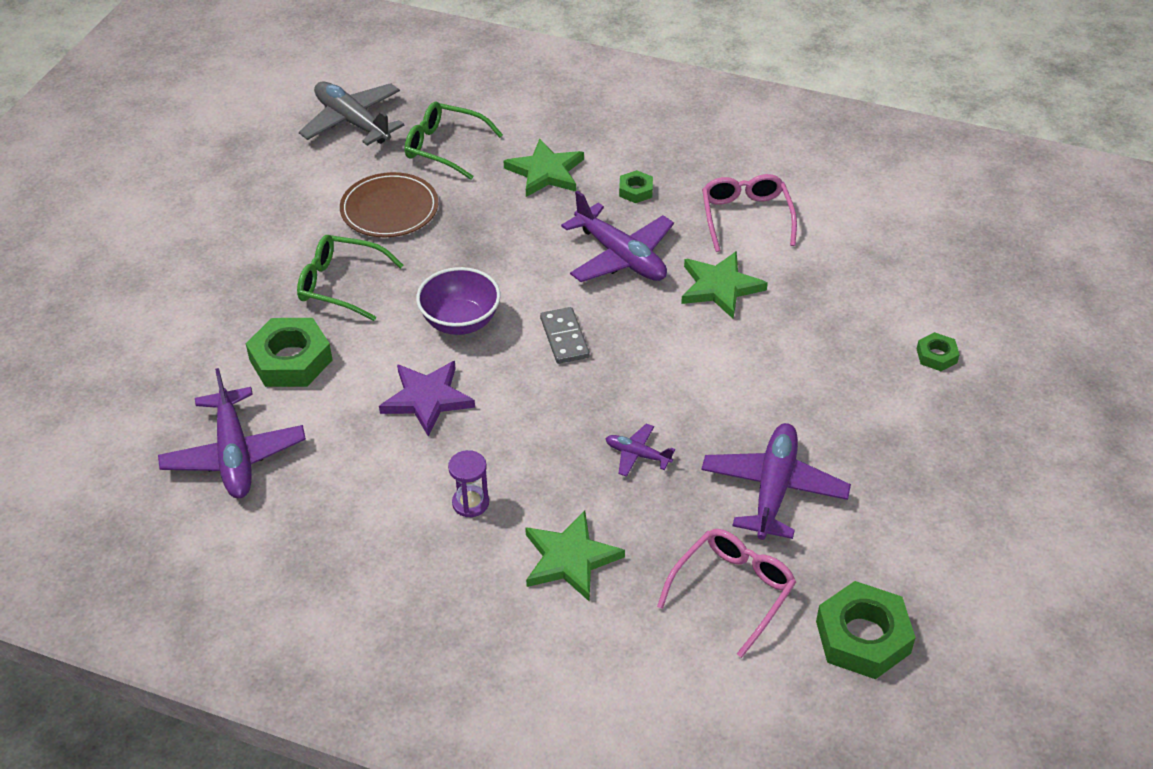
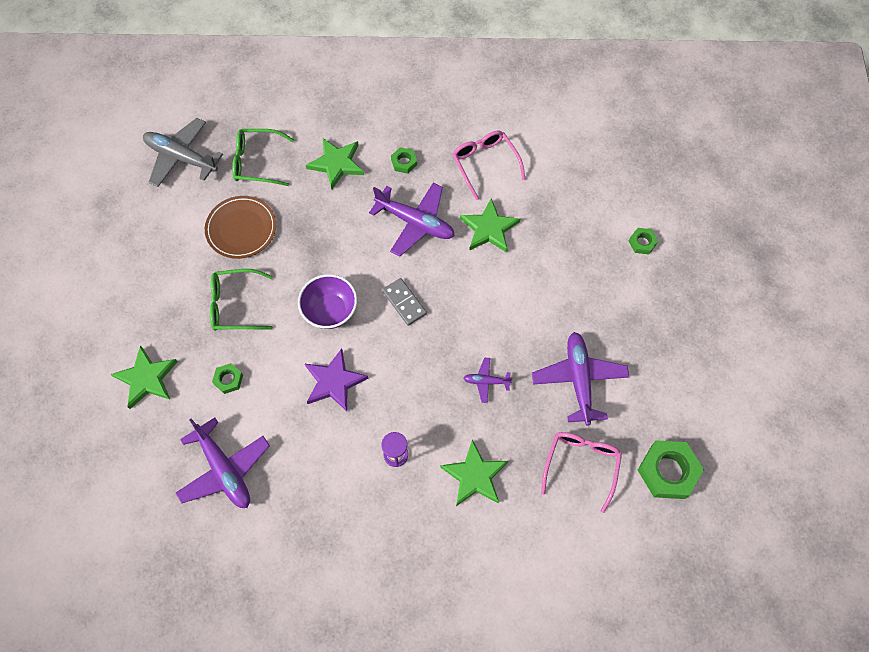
camera: 20 degrees left, 20 degrees up
green nut [246,318,332,387] -> green nut [212,363,243,394], size x0.51
none -> green star [111,345,178,409]

